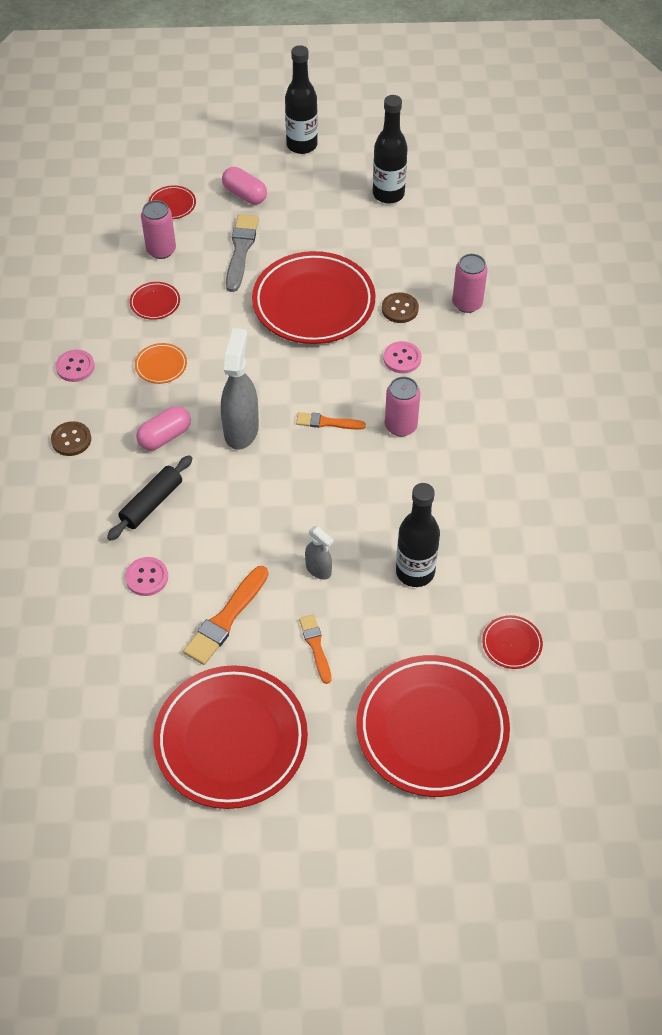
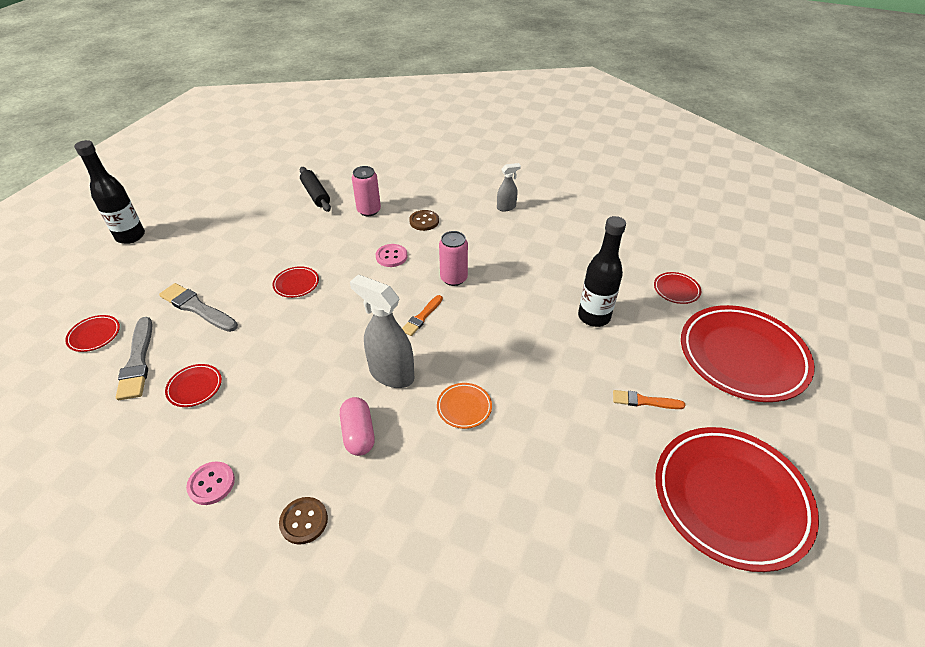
camera: 65 degrees left, 10 degrees down
black rolling pin [107,455,192,541] -> black rolling pin moved to [300,167,331,212]
pink button [125,557,168,596] -> none
orange plate [135,343,187,384] -> orange plate moved to [437,383,492,429]
pink can [141,200,176,259] -> grey brush [116,317,152,400]
orange brush [183,566,269,665] -> none
pink capsule [222,167,267,205] -> none
red plate [252,251,376,344] -> red plate [272,266,319,298], size x0.41
grey spray bottle [305,526,334,580] -> grey spray bottle moved to [497,163,521,211]
black bottle [373,95,408,204] -> none
brown button [382,292,419,323] -> brown button moved to [409,210,439,231]

